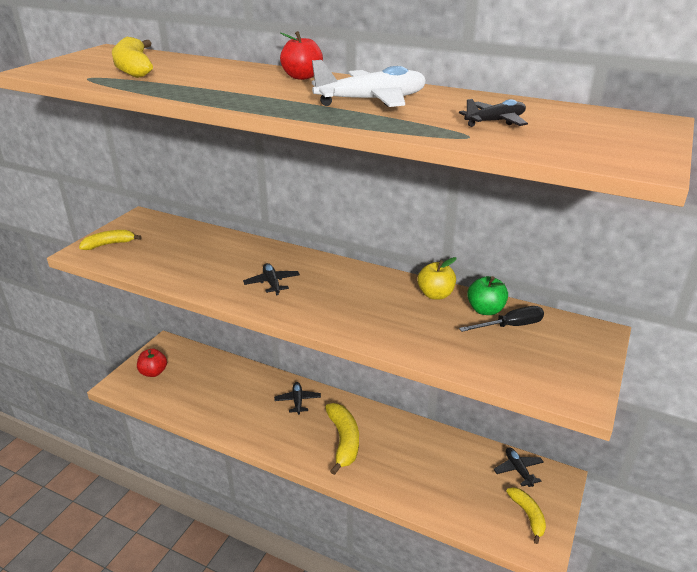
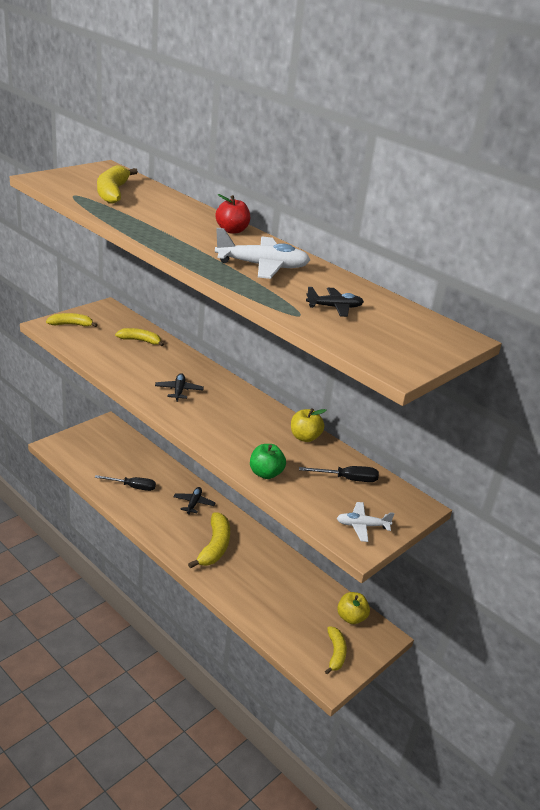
camera: 15 degrees right, 0 degrees up
red apple [137,349,167,377] -> none
green apple [467,276,508,315] -> green apple moved to [250,444,286,479]
black plane [494,447,544,487] -> yellow apple [337,592,370,624]
none -> black screwdriver [95,475,156,491]
none -> yellow banana [115,328,164,346]
none -> white plane [337,502,394,542]

